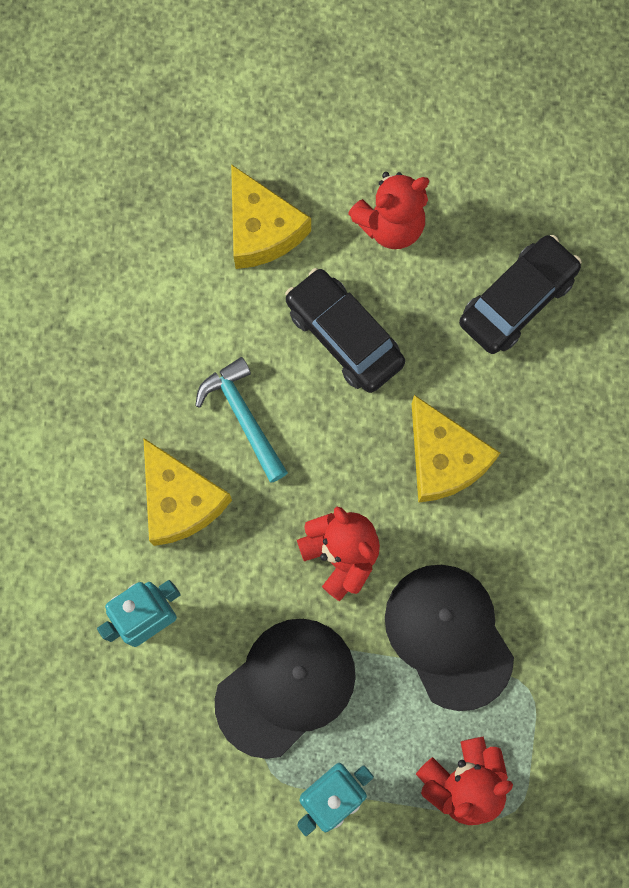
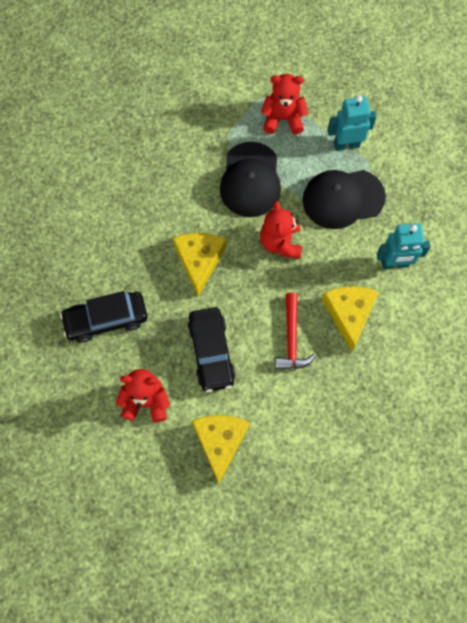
camera: 150 degrees left, 5 degrees down
turquoise hammer [195,357,288,483] -> red hammer [275,293,316,370]

